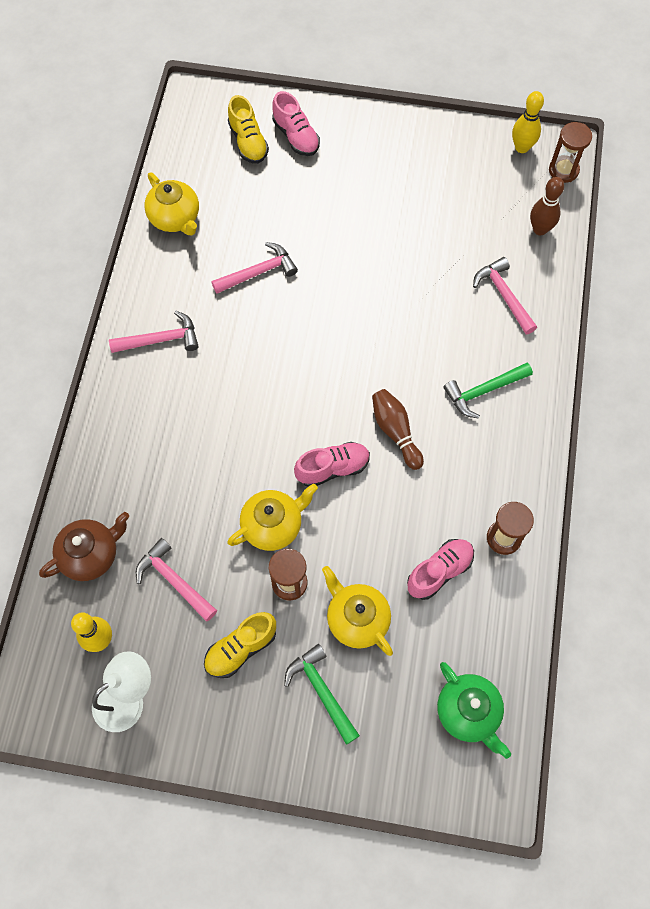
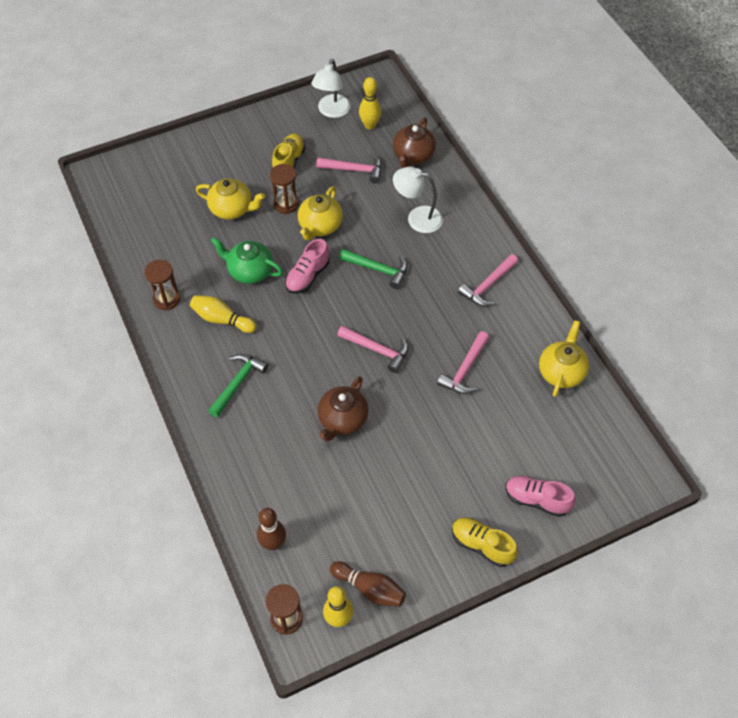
camera: 145 degrees right, 10 degrees down
yellow teapot [145,172,199,236] -> yellow teapot turned 90 degrees clockwise [539,320,589,397]
yellow shoe [228,95,269,164] -> yellow shoe moved to [452,517,518,567]
green hammer [284,644,360,745] -> green hammer moved to [339,249,407,289]
brown bowling pin [372,389,424,470] -> brown bowling pin moved to [330,561,406,607]
pink shoe [407,539,474,600] -> none
green teapot [437,662,511,759] -> green teapot moved to [211,237,283,284]
pink hammer [473,257,537,334] -> pink hammer moved to [337,326,408,373]
none -> yellow bowling pin [190,295,257,333]
none -> brown teapot [318,376,368,441]
none -> white lamp [393,167,443,233]

